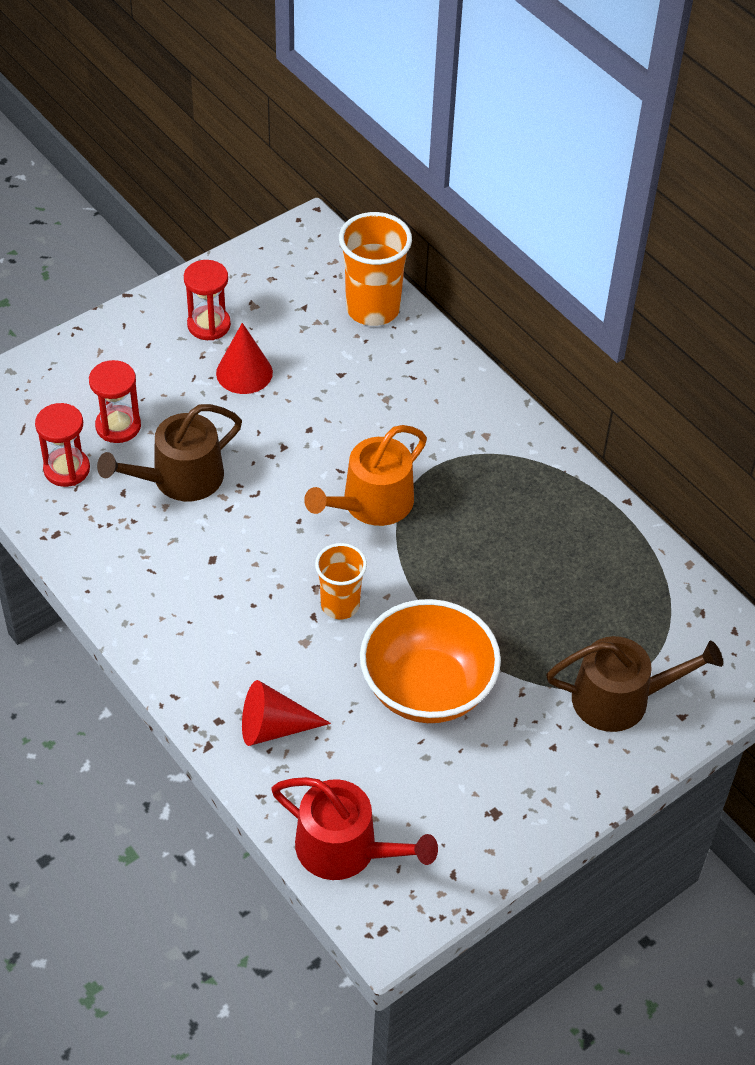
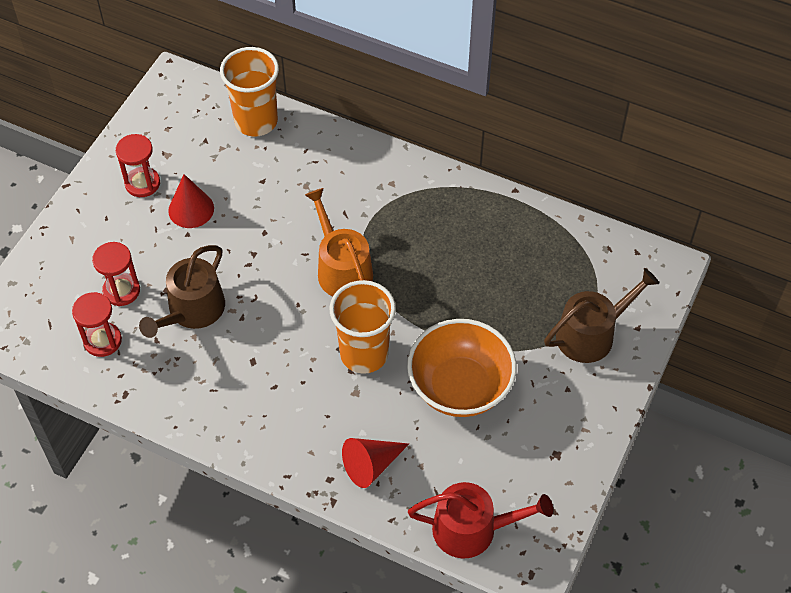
camera: 25 degrees left, 5 degrees up
orange watering can [304,425,427,526] -> orange watering can turned 135 degrees clockwise [305,188,373,296]
orange cup [315,543,367,619] -> orange cup [330,280,396,374], size x1.59

